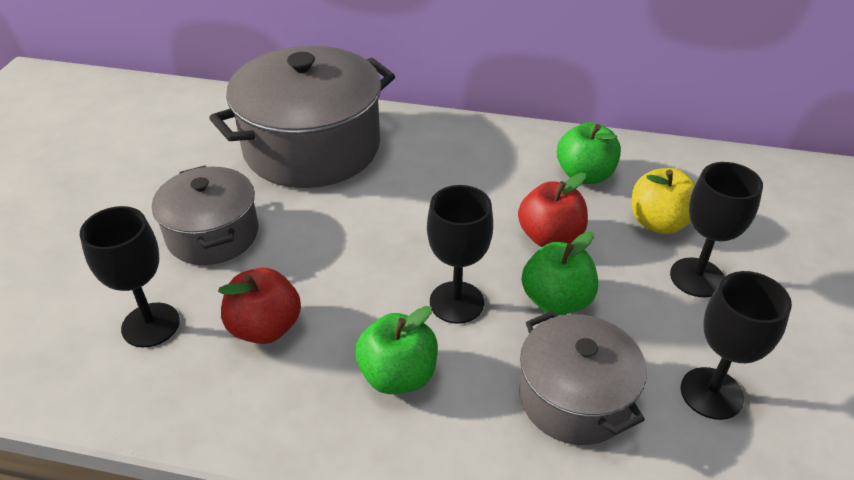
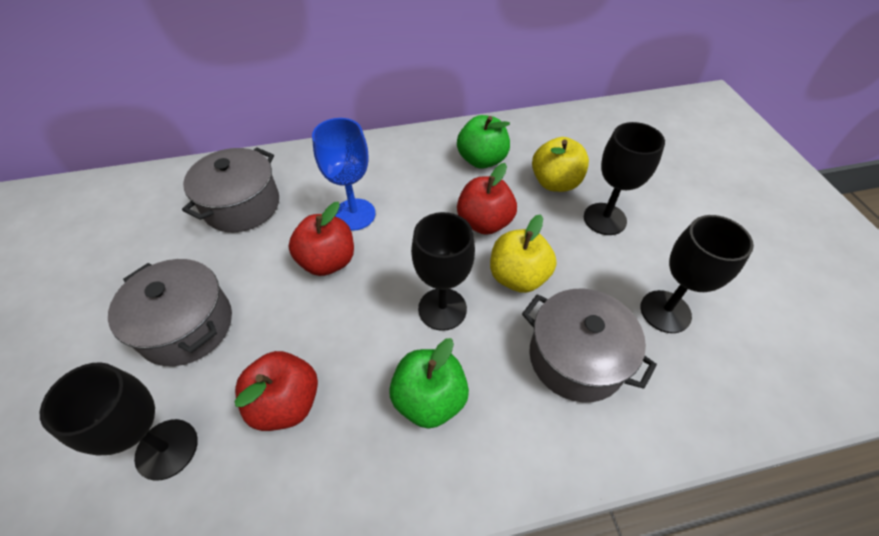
camera: 25 degrees left, 10 degrees up
grey pot [209,46,395,188] -> grey pot [182,147,279,232], size x0.59
green apple [522,231,598,315] -> yellow apple [490,214,557,293]
none -> red apple [288,202,354,276]
none -> blue goblet [312,118,375,231]

